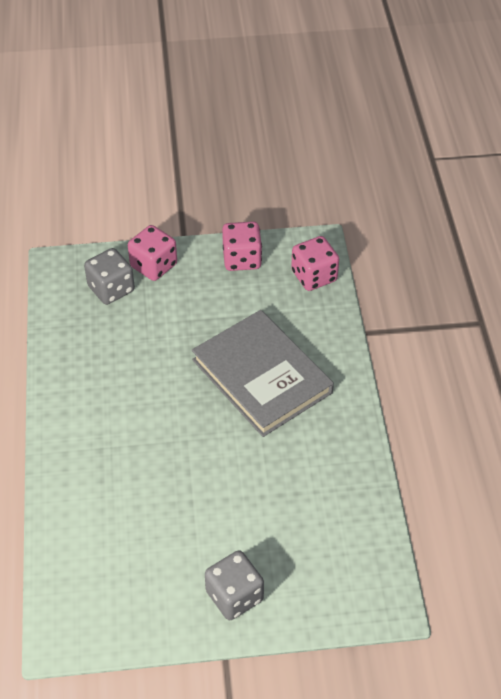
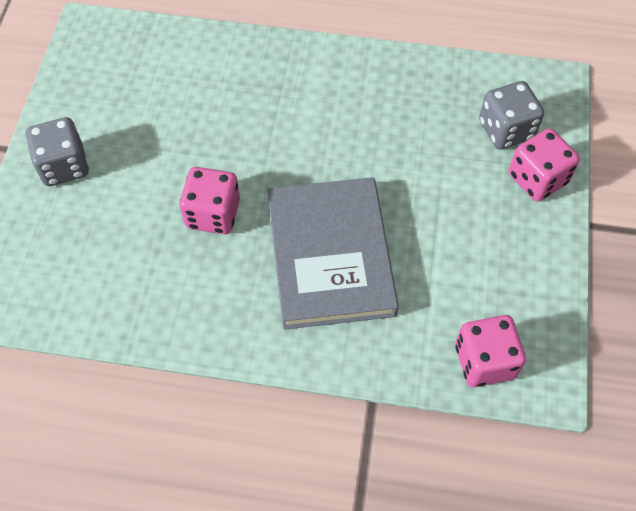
camera: 105 degrees right, 10 degrees up
grey book [192,310,334,437] -> grey book turned 75 degrees counterclockwise [267,177,399,330]
pink dice [222,222,262,271] -> pink dice moved to [179,167,240,234]

